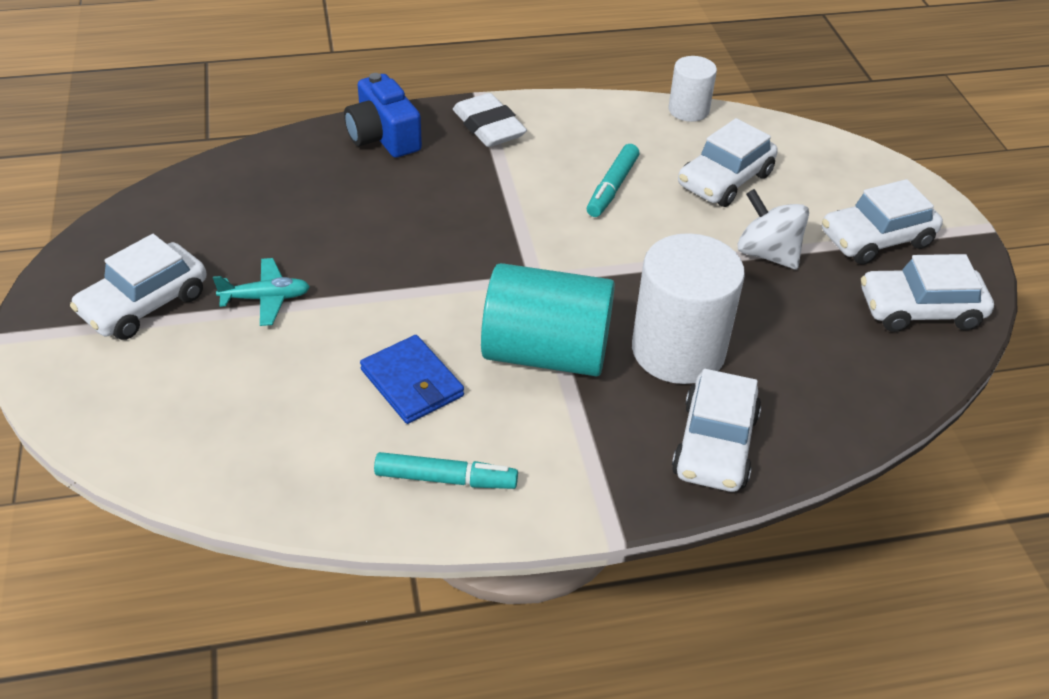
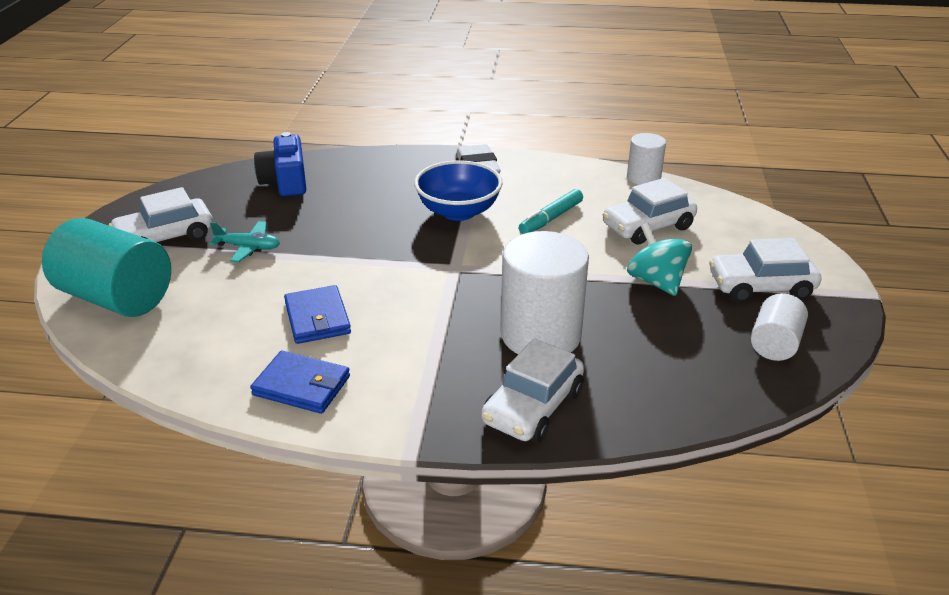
camera: 20 degrees right, 10 degrees down
blue camera [344,73,422,158] -> blue camera moved to [254,132,306,196]
turquoise marker [374,452,518,489] -> blue wallet [250,351,350,414]
turquoise cylinder [481,263,615,376] -> turquoise cylinder moved to [42,218,171,317]
white spinning top [738,189,809,269] -> turquoise spinning top [627,223,692,296]
white car [861,254,994,332] -> white cylinder [751,293,808,361]
none -> blue bowl [414,160,503,221]

